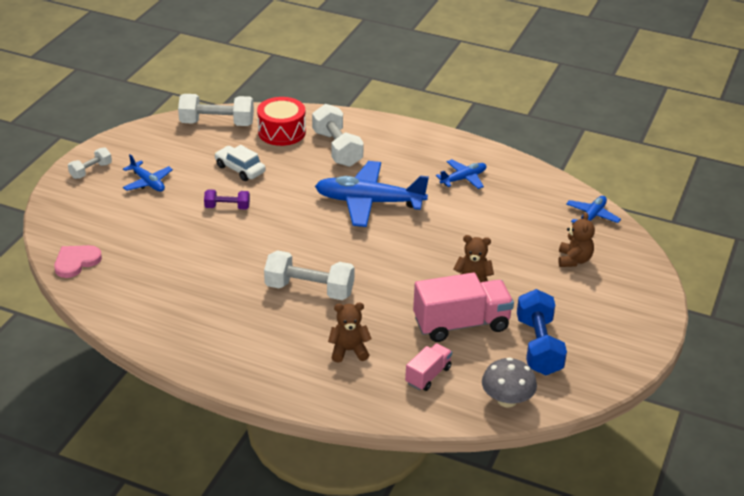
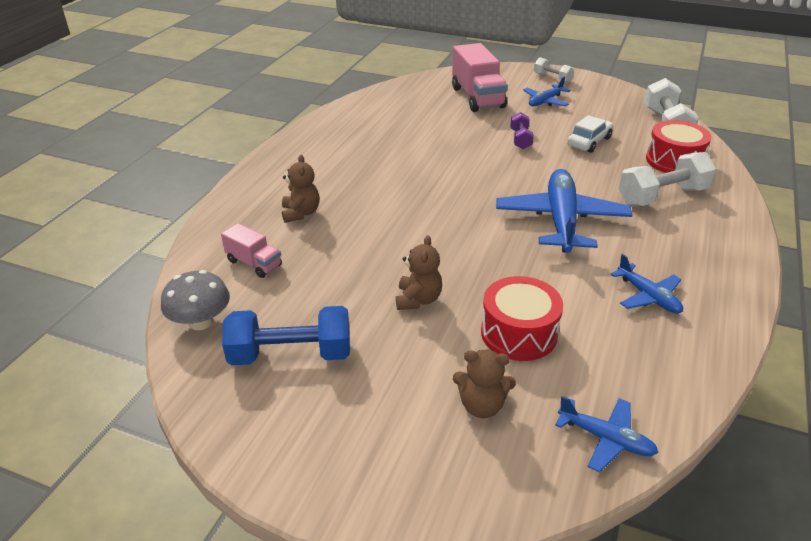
camera: 90 degrees right, 0 degrees up
pink heart [54,245,102,278] -> none
white dumbbell [264,250,355,300] -> none
pink truck [413,273,514,342] -> pink truck moved to [452,43,508,112]
none -> red drum [481,276,563,361]

